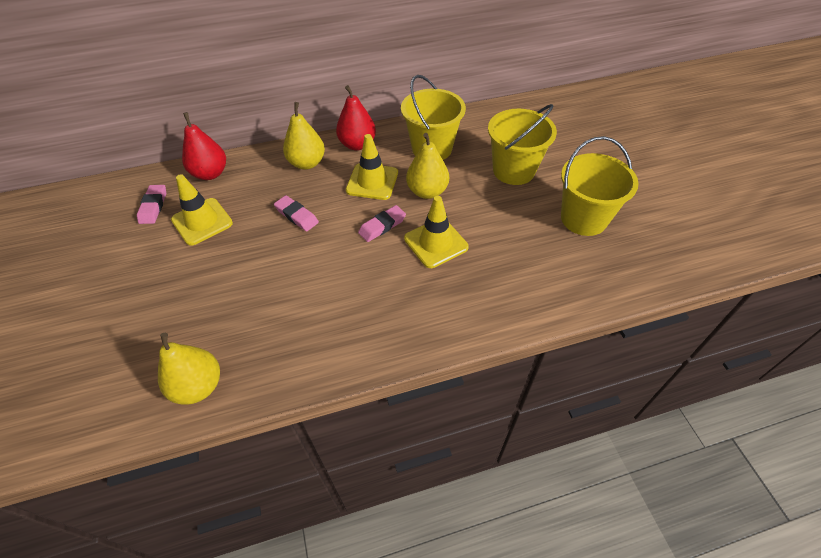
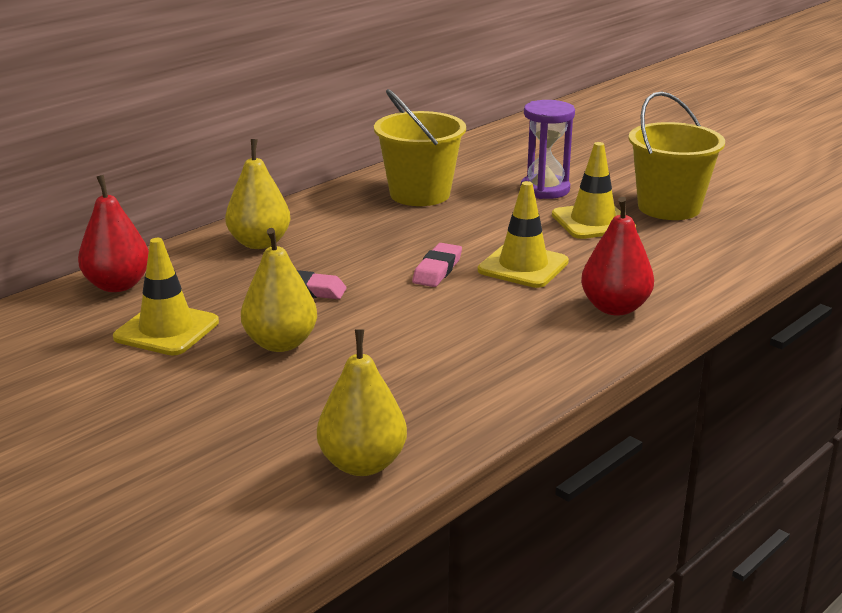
camera: 30 degrees left, 25 degrees down
pink eraser [137,185,166,224] -> none
red pear [336,85,376,151] -> red pear moved to [581,197,654,316]
yellow traffic cone [346,134,398,200] -> yellow traffic cone moved to [552,142,636,239]
yellow pear [406,133,449,199] -> yellow pear moved to [241,228,317,352]
yellow bucket [488,104,557,185] -> purple hourglass [521,100,575,199]

